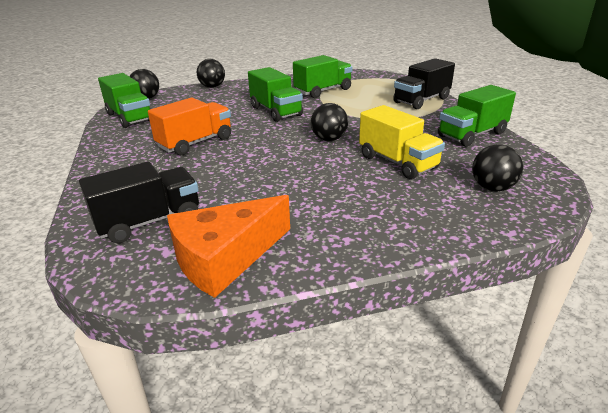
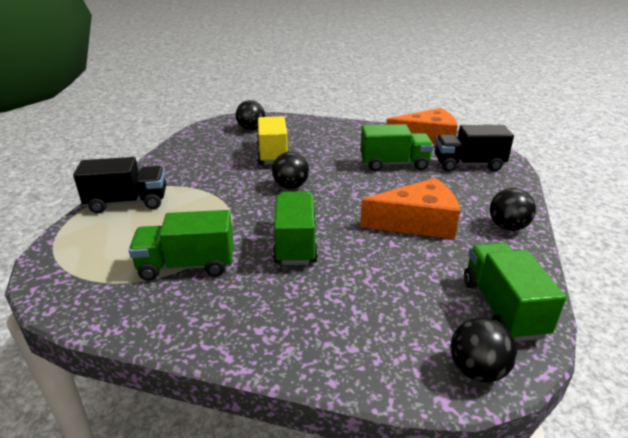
camera: 150 degrees left, 0 degrees up
orange truck [148,98,231,156] -> orange cheese [360,178,460,239]
black ball [197,59,225,88] -> black ball moved to [490,188,536,231]
green truck [438,85,516,147] -> green truck moved to [360,124,434,171]

